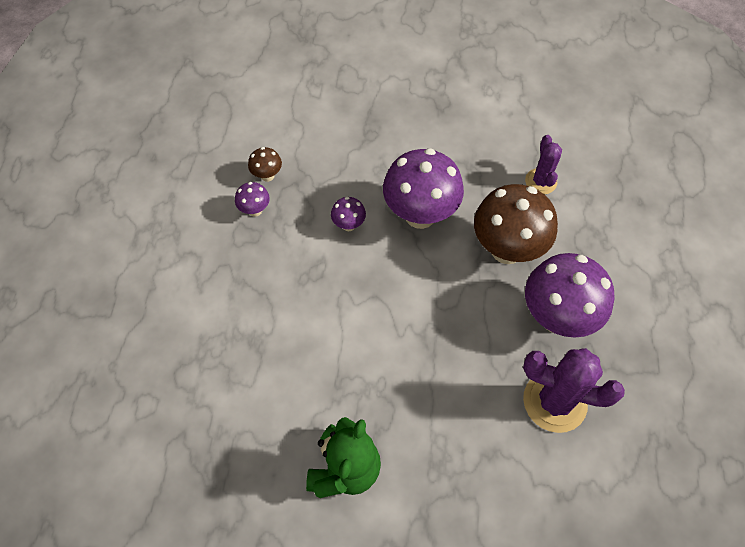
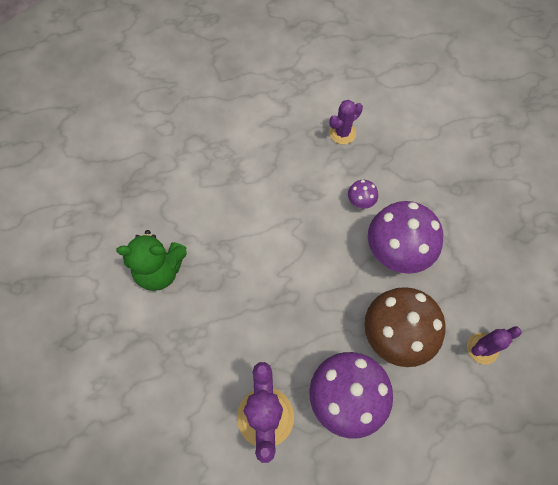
camera: 70 degrees right, 5 degrees up
purple mushroom [235,182,270,217] -> purple cactus [329,100,363,144]
brown mushroom [248,147,282,182] -> none

